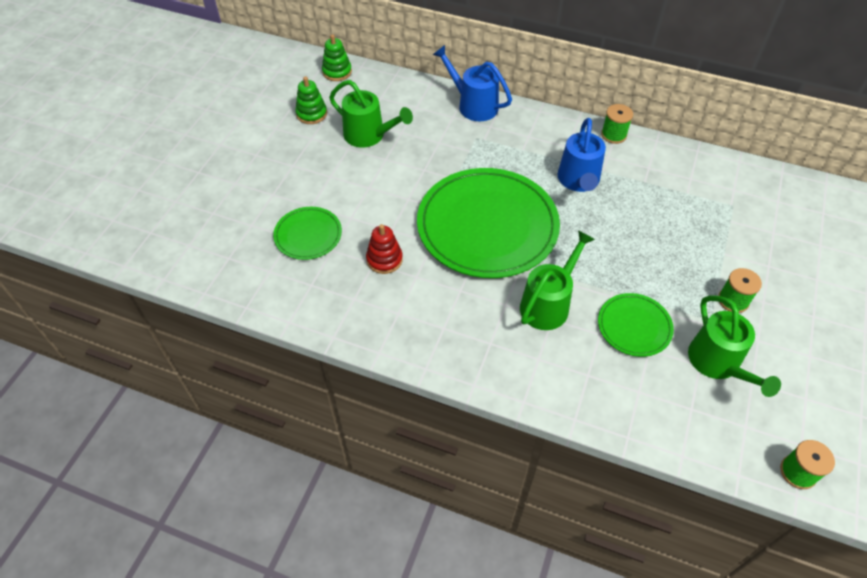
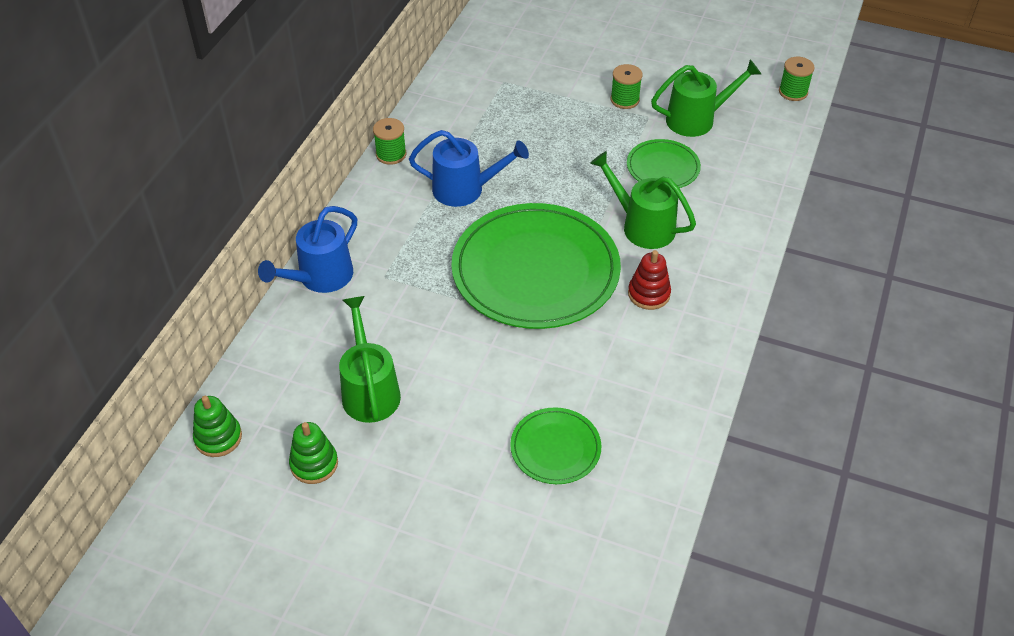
camera: 90 degrees left, 5 degrees down
green watering can [329,80,413,147] -> green watering can turned 45 degrees counterclockwise [339,296,401,423]
red stacking toy [366,224,403,274] -> red stacking toy moved to [628,250,671,310]

